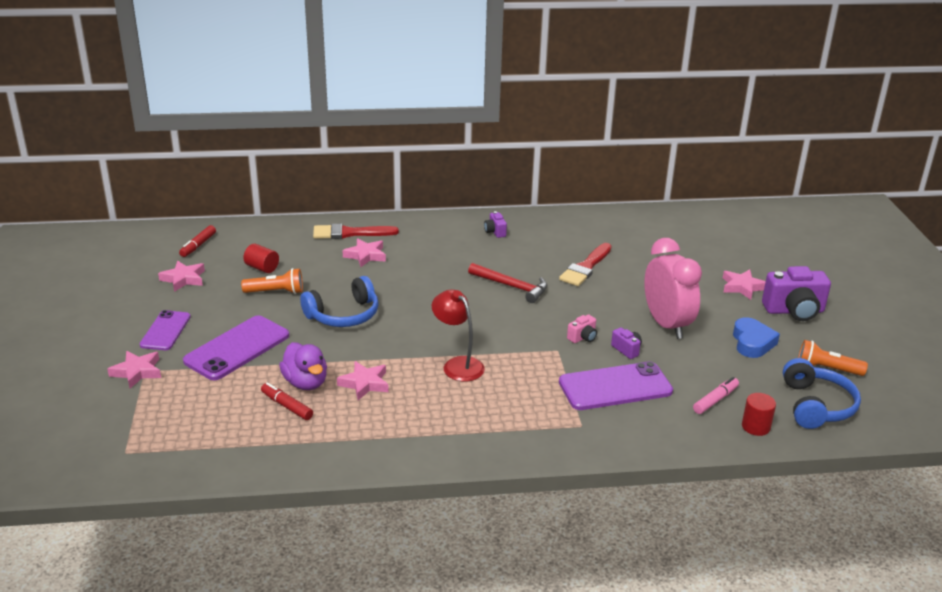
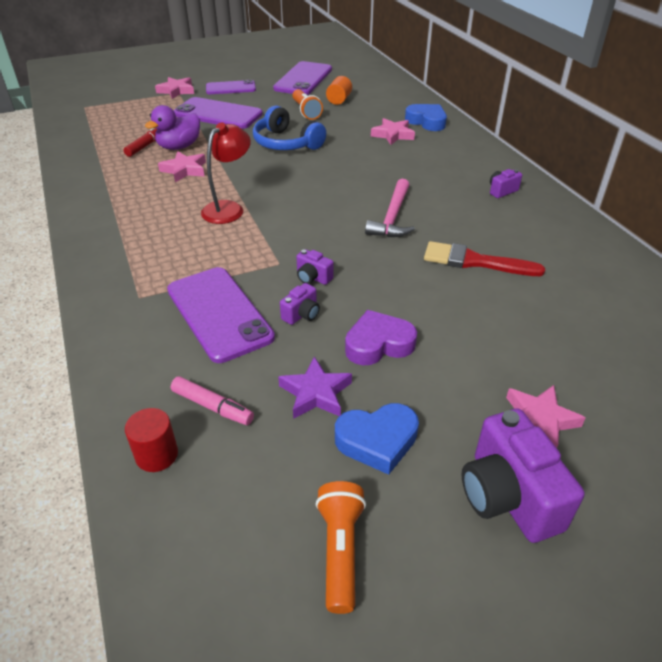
camera: 75 degrees right, 10 degrees up
pink star [158,261,205,292] -> purple phone [273,61,332,95]
red marker [179,225,216,257] -> none
red cylinder [243,244,279,273] -> orange cylinder [326,76,352,105]
red brush [313,224,399,239] -> blue heart [405,104,447,131]
red hammer [468,263,547,303] -> pink hammer [365,179,415,237]
pink camera [567,314,597,343] -> purple camera [296,249,334,285]
pink clock [644,238,702,339] -> purple heart [345,310,417,365]
blue headphones [783,358,861,429] -> none
none -> purple star [278,356,352,419]

